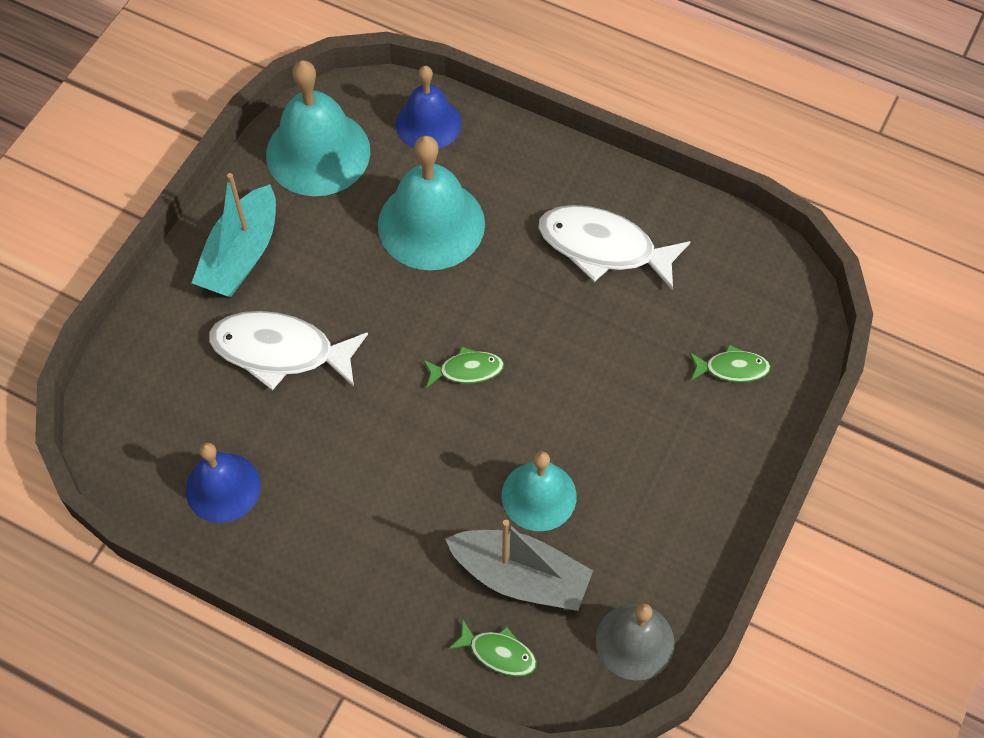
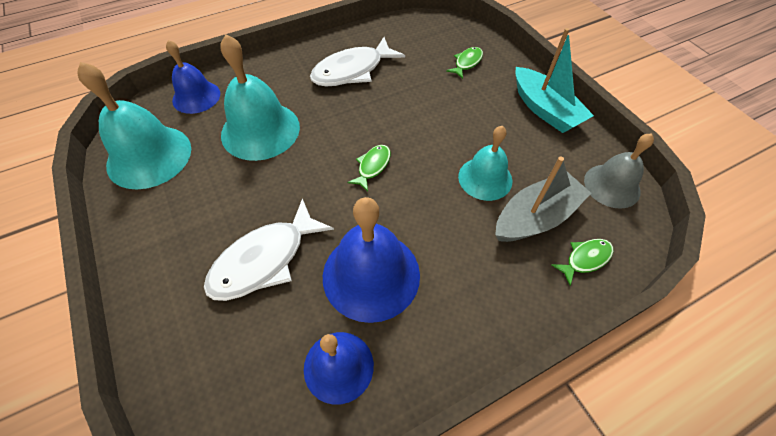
camera: 55 degrees left, 5 degrees down
turquoise boat [192,173,276,297] -> turquoise boat moved to [515,28,594,133]
none -> blue bell [323,197,420,323]

